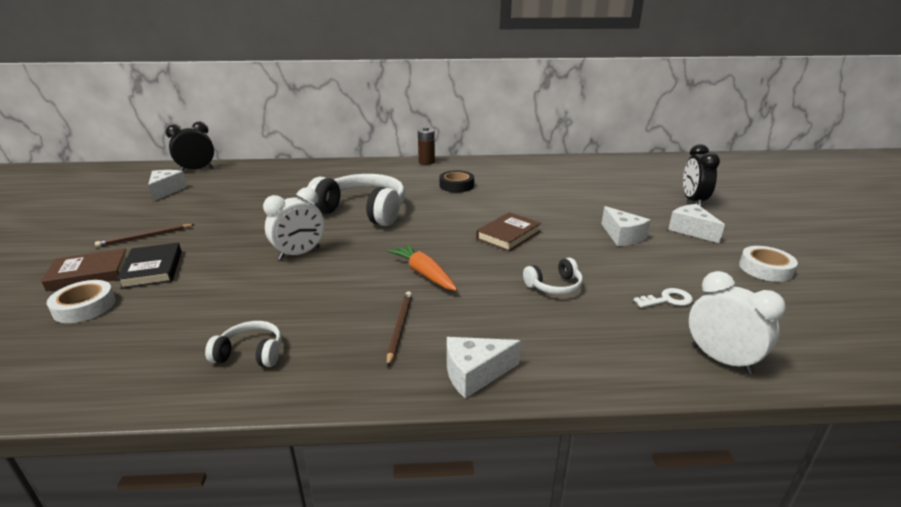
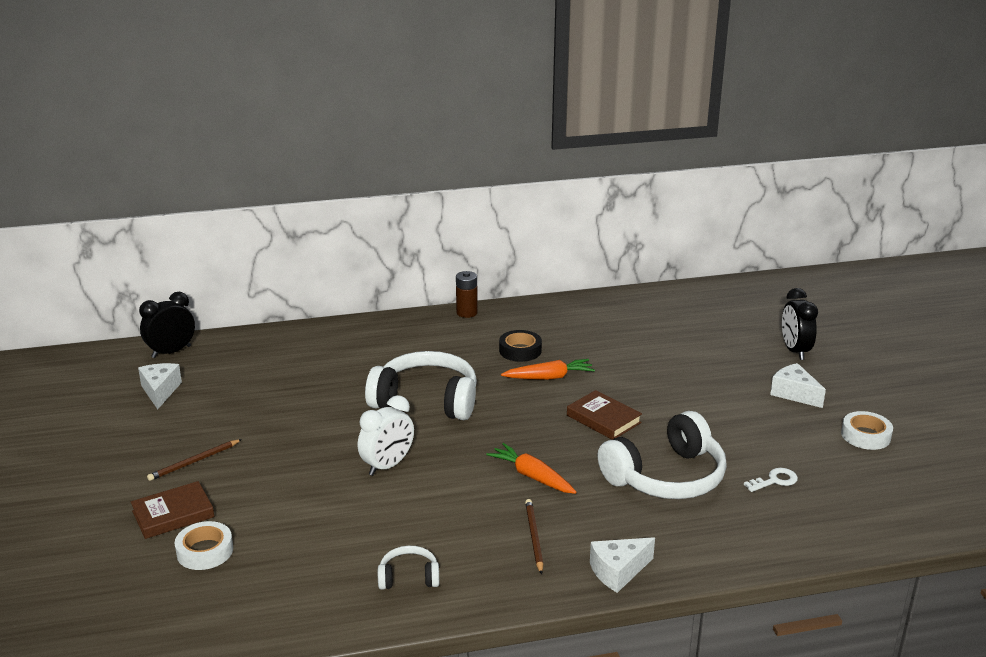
camera: 10 degrees left, 0 degrees up
black book [117,243,182,289] -> none
brown book [476,212,541,252] -> brown book turned 75 degrees counterclockwise [567,390,642,440]
white headphones [523,258,583,295] -> white headphones [598,411,727,499], size x2.14
white cheese [602,206,651,246] -> none
white clock [689,271,786,374] -> none
none -> orange carrot [501,359,595,380]

